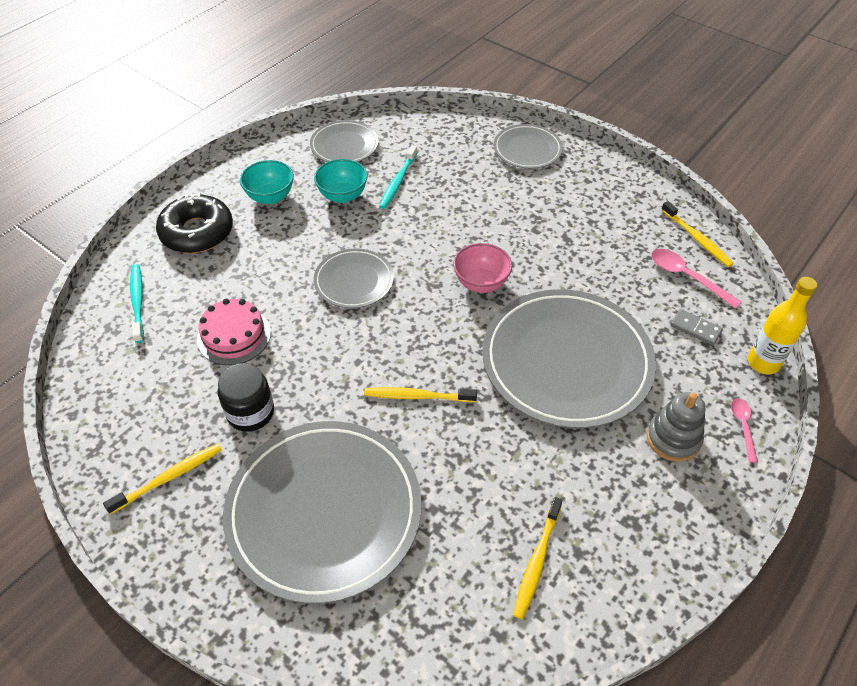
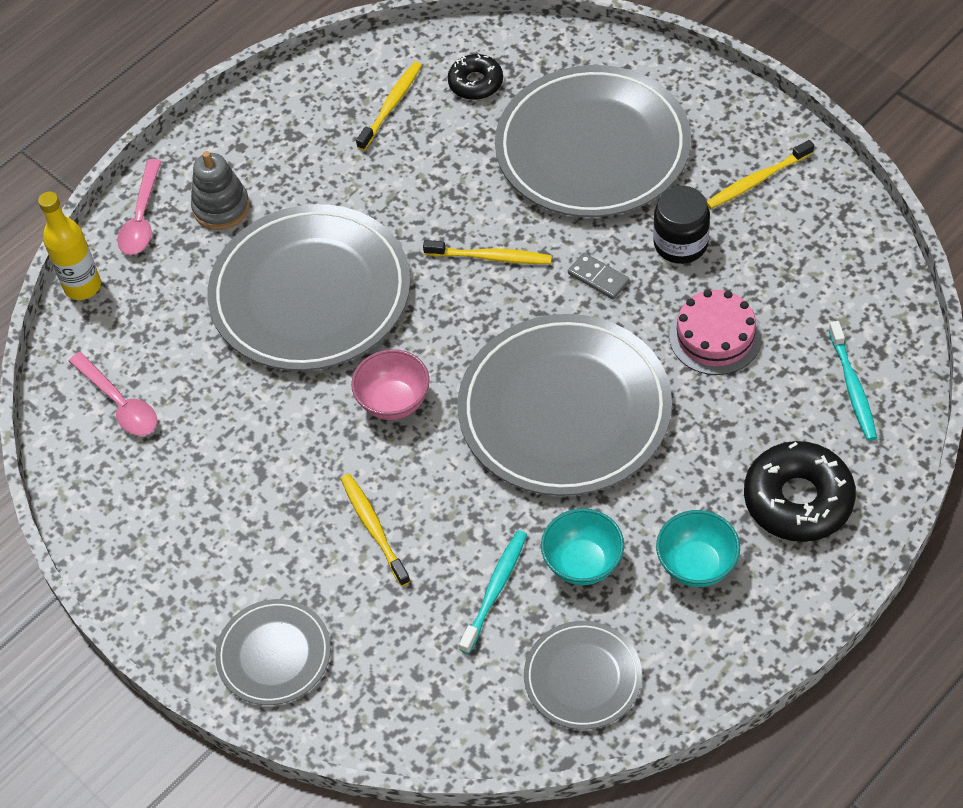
camera: 170 degrees left, 5 degrees up
grey plate [314,248,394,308] -> grey plate [458,314,672,496], size x1.97
yellow toothbrush [661,201,734,267] -> yellow toothbrush moved to [341,474,411,586]
grey domino [670,309,723,345] -> grey domino moved to [568,253,630,300]
pink spoon [731,398,758,463] -> pink spoon [117,159,161,255], size x1.60
none -> black donut [448,54,503,100]

